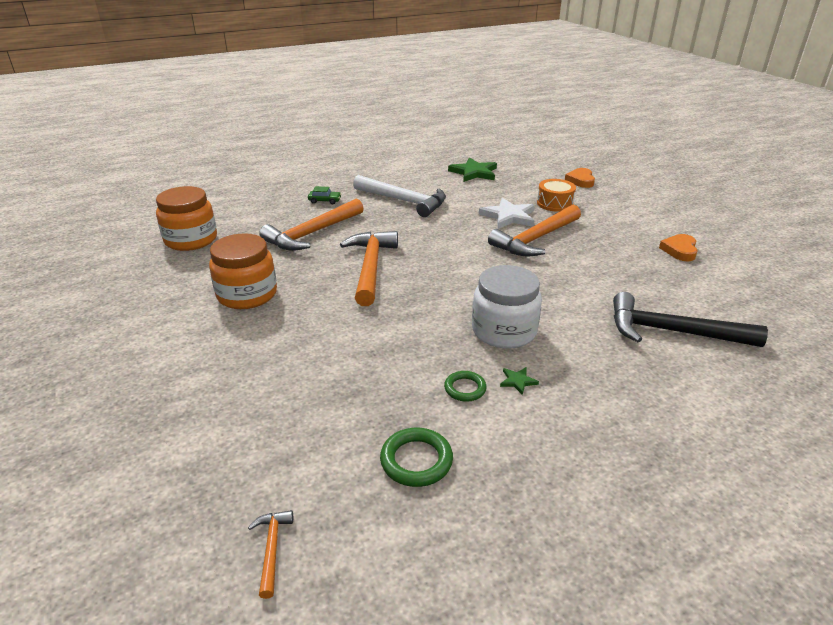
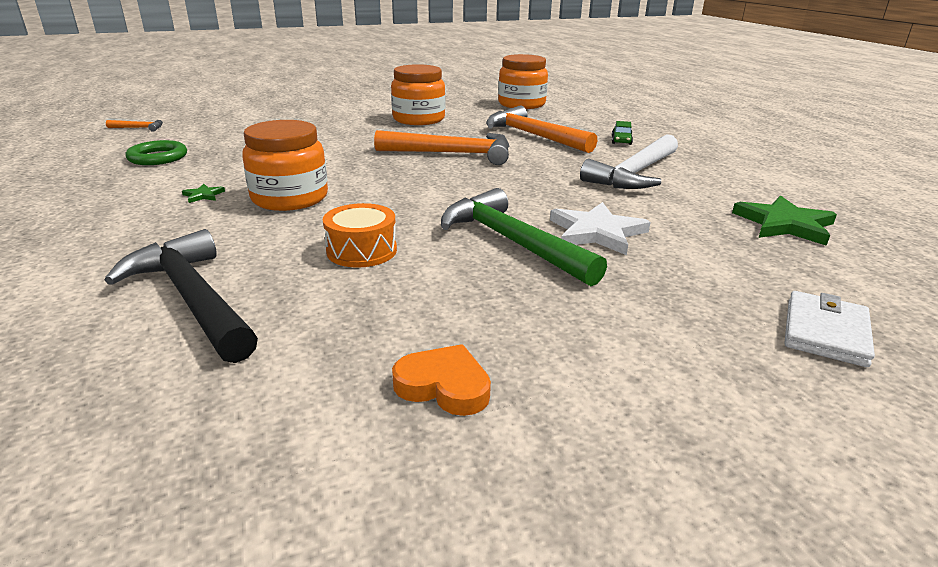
camera: 95 degrees right, 5 degrees down
green ring [444,371,487,402] -> none
white jar [472,265,542,349] -> orange jar [242,120,328,211]
orange hammer [488,205,581,256] -> green hammer [441,188,607,286]
orange drum [537,179,576,212] -> orange drum moved to [323,203,397,268]
orange heart [565,168,595,188] -> white wallet [785,291,875,367]
black hammer [613,292,768,347] -> black hammer turned 60 degrees counterclockwise [105,229,258,363]

